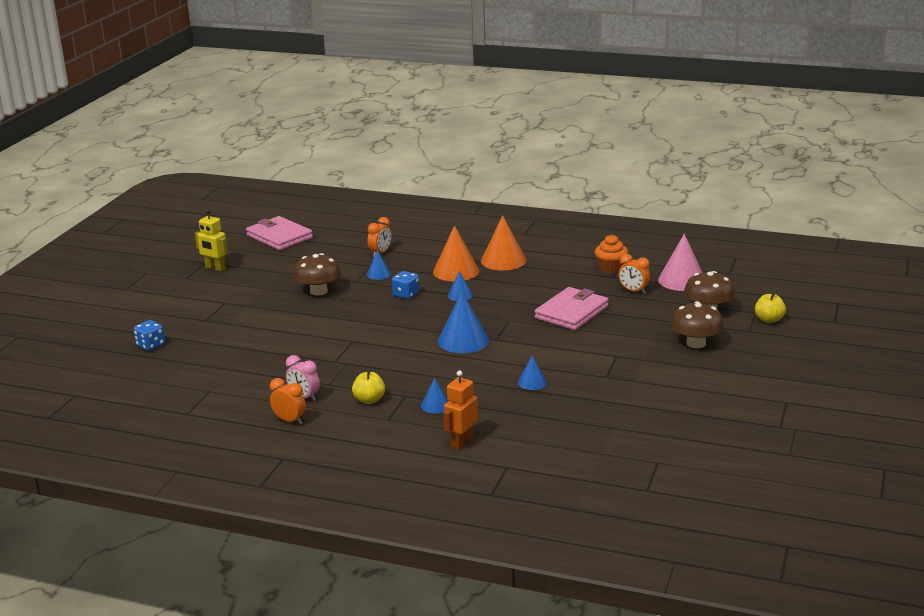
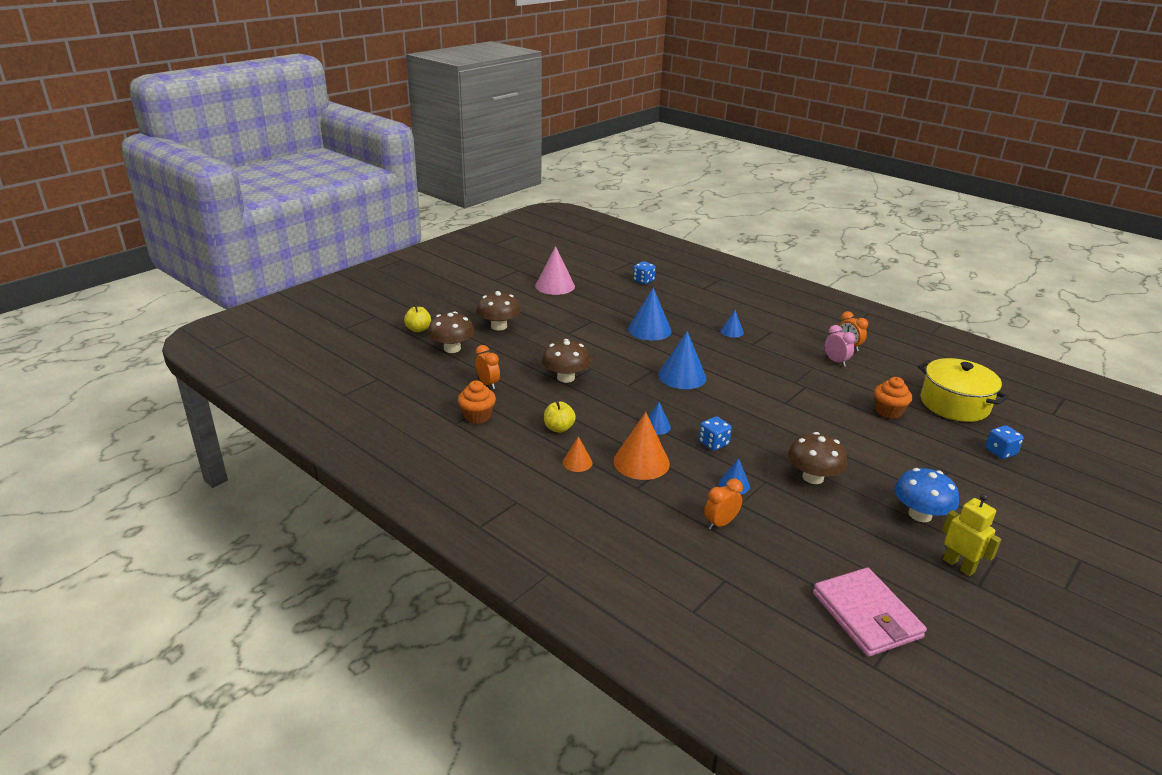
camera: 160 degrees left, 5 degrees up
yellow apple [352,369,385,404] -> yellow apple moved to [544,401,576,433]
orange robot [443,370,478,450] -> none
orange cone [481,215,526,270] -> orange cone [563,436,593,472], size x0.53
blue cone [518,356,547,390] -> blue cone [628,288,672,341], size x1.88
pink wallet [535,287,609,330] -> brown mushroom [542,339,591,383]
pink cone [658,234,703,291] -> pink cone moved to [535,246,575,295]
none -> blue dice [633,261,656,284]
none -> orange cupcake [874,377,912,419]
none -> blue mushroom [894,468,959,522]
none -> yellow pot [918,358,1009,422]

